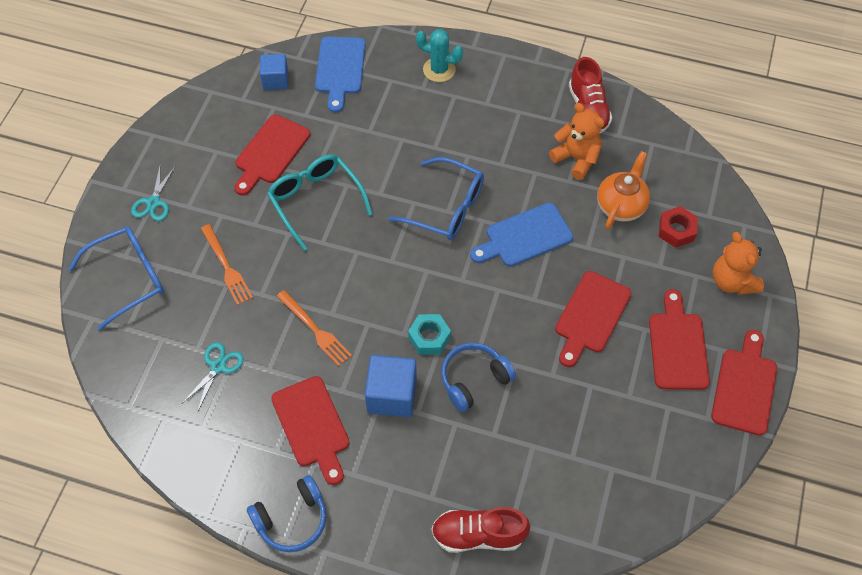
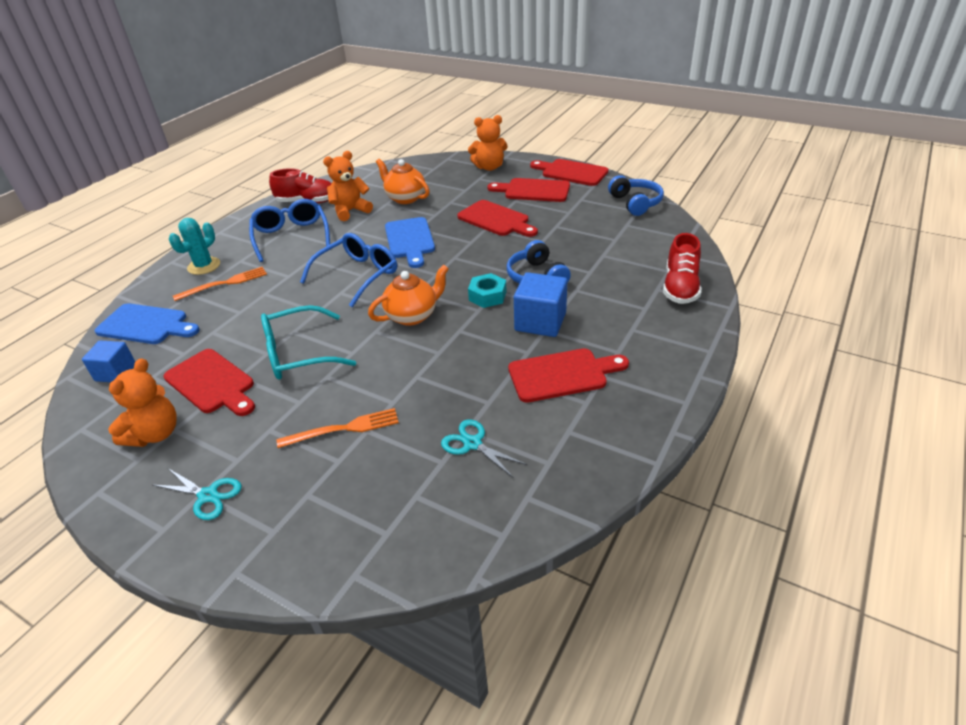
camera: 75 degrees left, 20 degrees down
blue glasses [68,227,164,330] -> blue glasses moved to [249,199,330,262]
blue headphones [247,475,326,552] -> blue headphones moved to [608,175,664,216]
orange fork [276,290,352,367] -> orange fork moved to [173,267,267,301]
red nut [659,206,698,248] -> none
none -> orange teddy bear [108,358,177,447]
none -> orange teapot [368,265,449,326]

